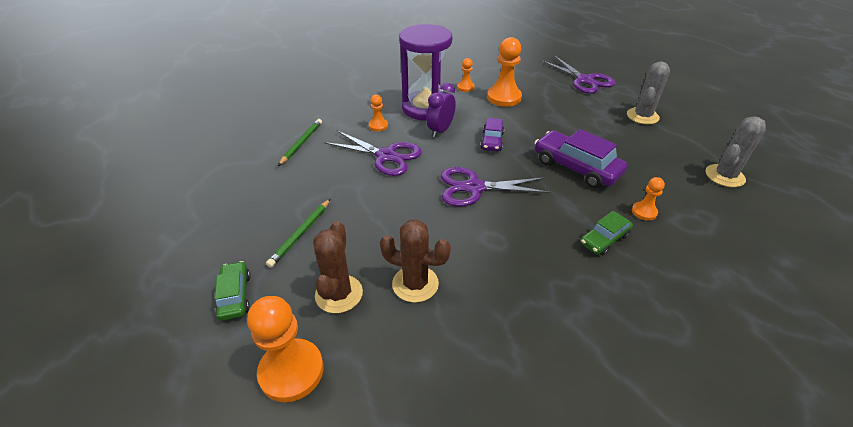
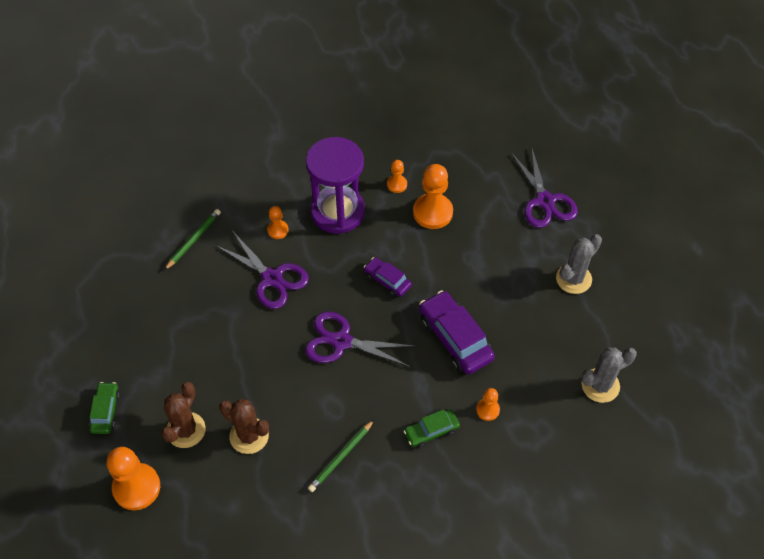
camera: 15 degrees right, 15 degrees up
green pencil [266,199,330,268] -> green pencil moved to [308,420,374,492]
purple clock [426,83,456,137] -> none
purple car [480,118,504,151] -> purple car turned 105 degrees clockwise [364,257,412,297]

